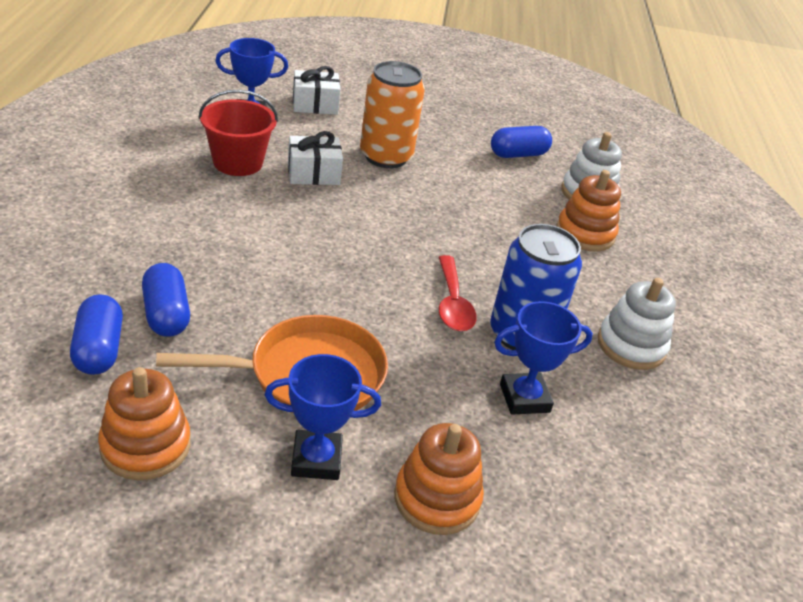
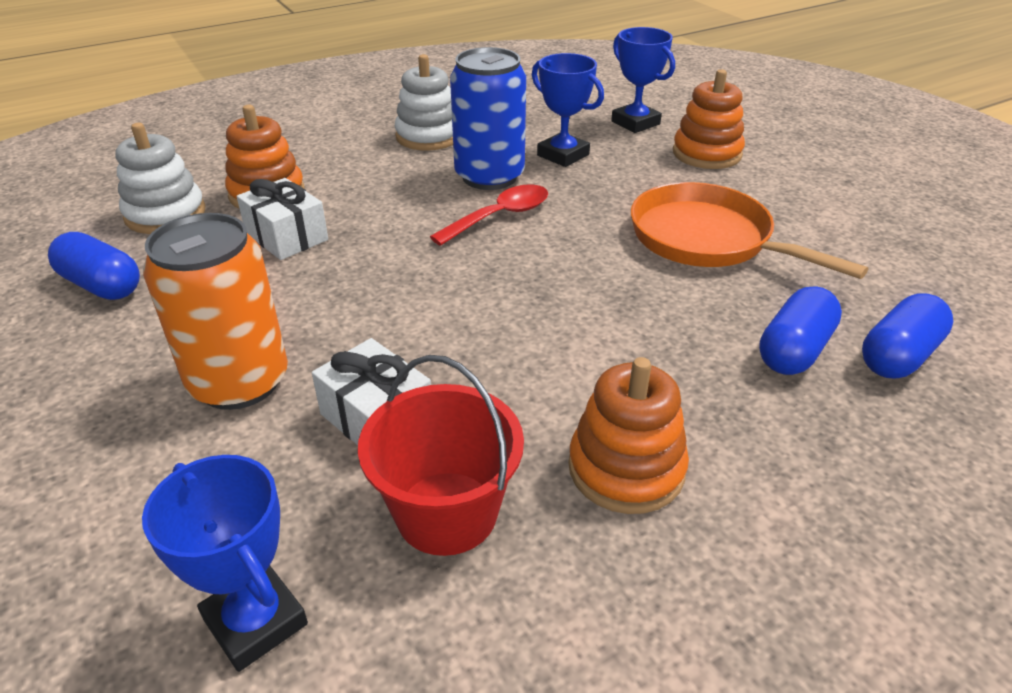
camera: 120 degrees left, 0 degrees up
orange stacking toy [98,367,190,480] -> orange stacking toy moved to [568,357,689,514]
blue trophy [265,354,381,480] -> blue trophy moved to [611,27,675,133]
white gift [293,66,341,115] -> white gift moved to [237,178,328,260]

